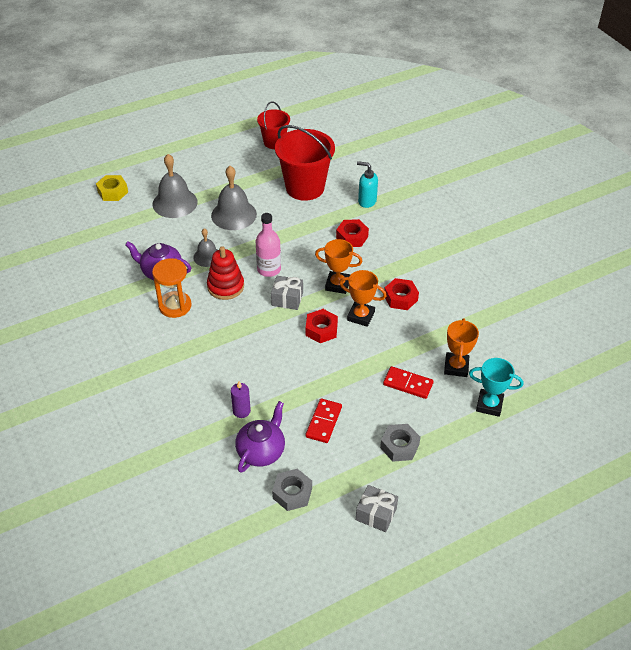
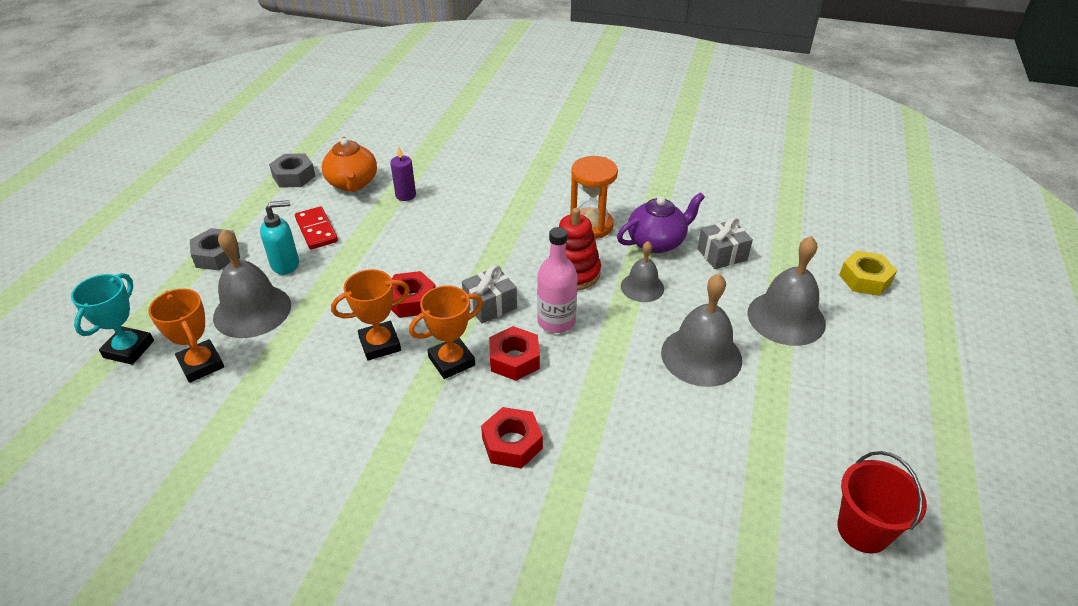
camera: 135 degrees right, 5 degrees down
purple teapot [235,401,285,473] -> orange teapot [322,137,377,192]
red bucket [275,125,335,201] -> none
grey gift [356,485,398,532] -> grey gift moved to [697,217,753,269]
turquoise soap dispenser [357,161,378,208] -> turquoise soap dispenser moved to [260,200,299,275]
red domino [383,366,434,399] -> grey bell [213,229,291,338]
red nut [384,278,419,310] -> red nut moved to [489,326,540,381]
turquoise trophy [469,358,523,417] -> turquoise trophy turned 45 degrees counterclockwise [71,273,154,365]

